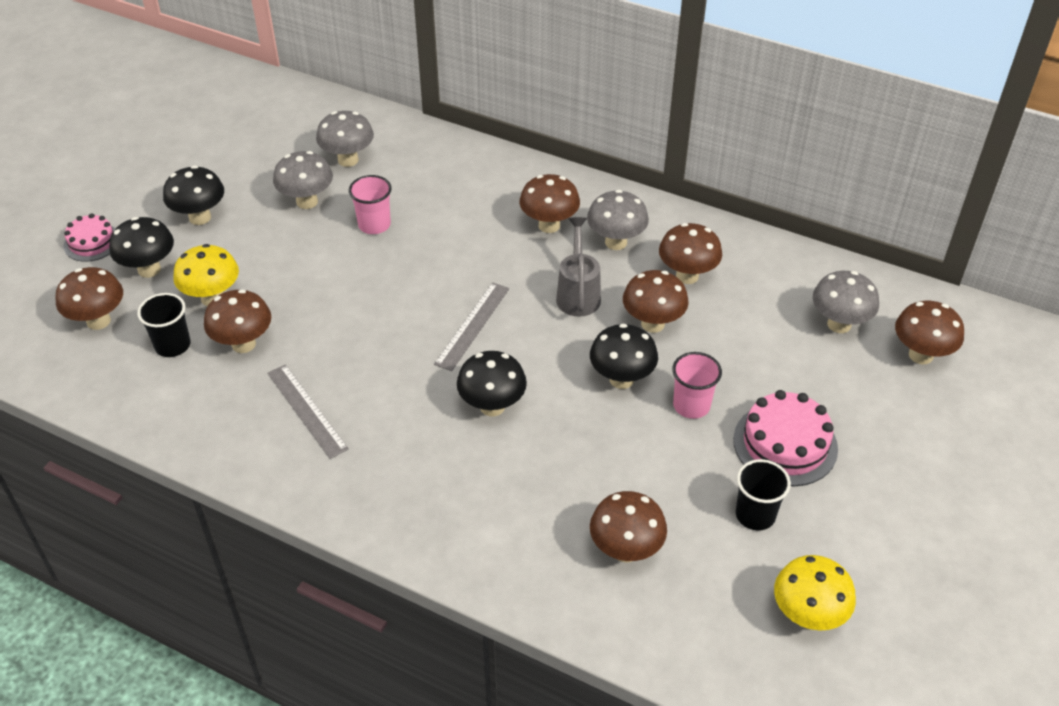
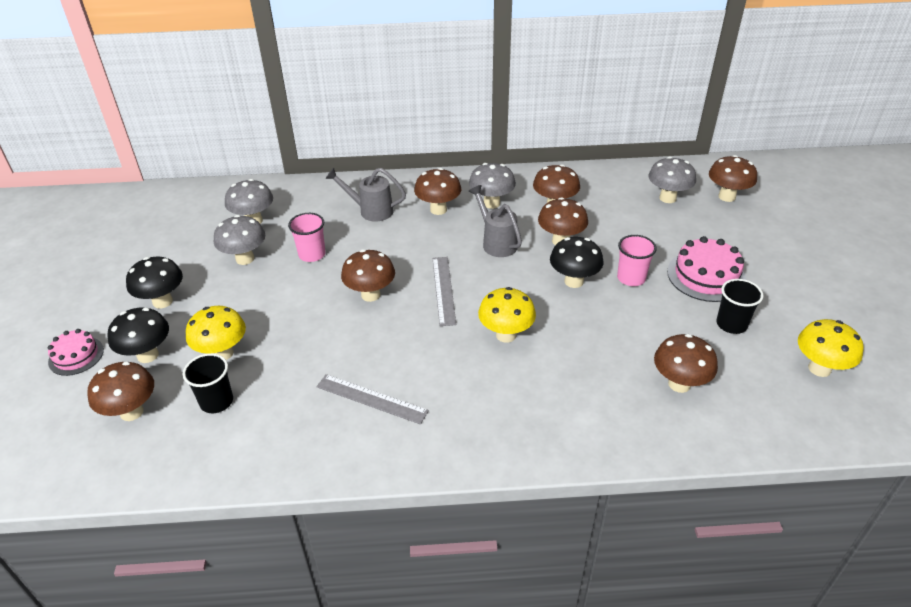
camera: 30 degrees left, 5 degrees down
brown mushroom [204,289,271,353] -> brown mushroom moved to [341,249,395,302]
black mushroom [457,351,527,417] -> yellow mushroom [478,287,536,343]
none -> grey watering can [325,168,406,222]

